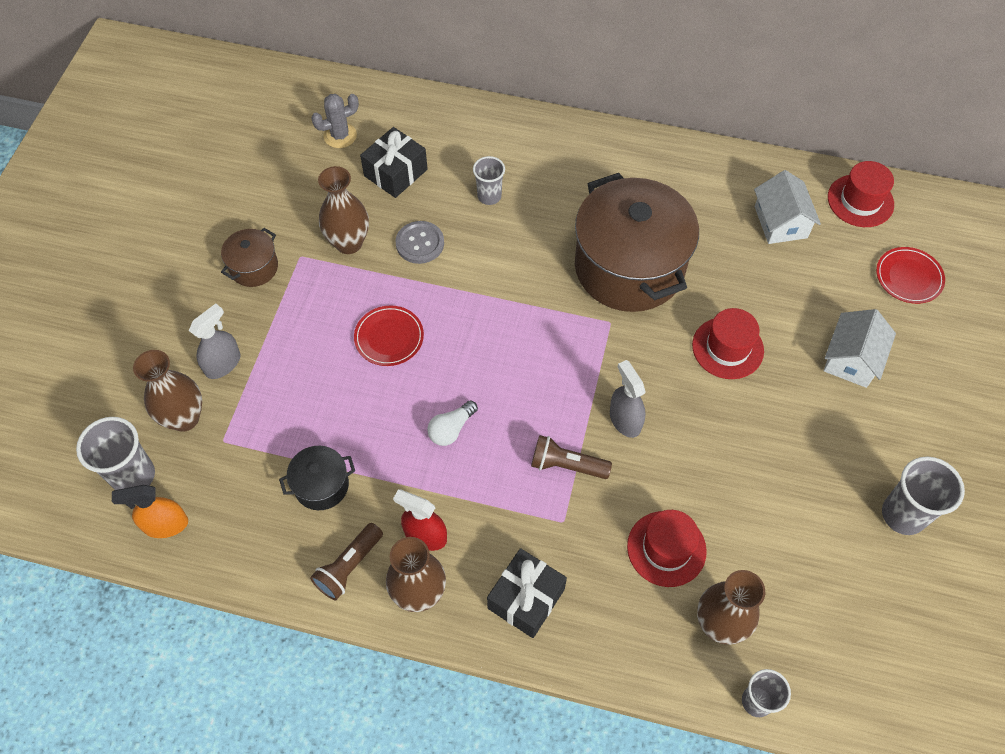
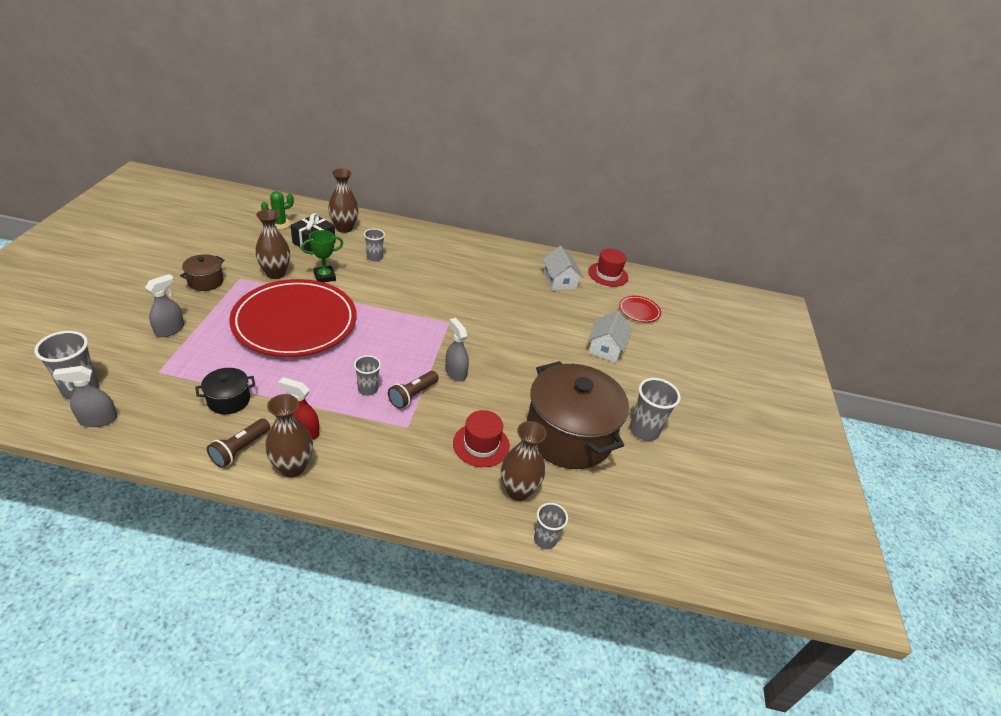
camera: 10 degrees left, 20 degrees down
orange spray bottle [112,485,188,538] -> grey spray bottle [53,366,118,427]
brown vase [133,350,202,432] -> brown vase moved to [328,168,359,233]
grey cactus [311,94,359,148] -> green cactus [261,191,294,229]
red plate [354,306,424,366] -> red plate [229,279,357,357], size x2.50
grey button [395,221,444,264] -> green trophy [301,230,343,282]
white light bulb [427,400,478,446] -> none
black gift [487,548,567,638] -> none
brown flashlight [531,435,612,479] -> brown flashlight turned 60 degrees counterclockwise [388,371,439,409]
brown pot [575,173,699,312] -> brown pot moved to [527,361,629,469]
red hat [692,308,764,379] -> none
none -> grey cup [354,355,381,396]

